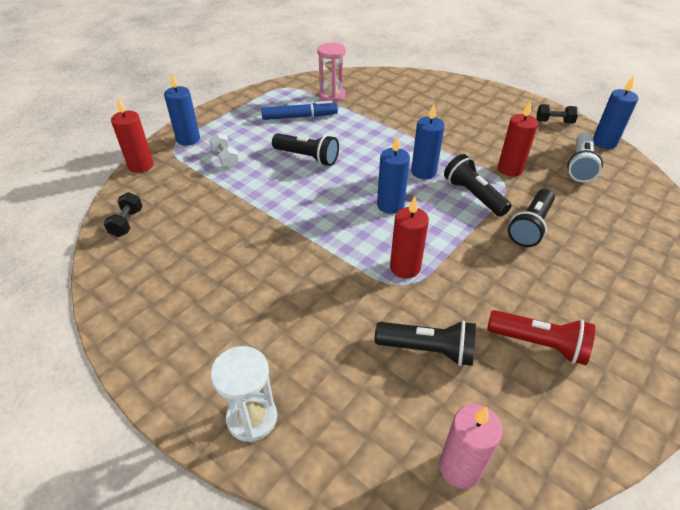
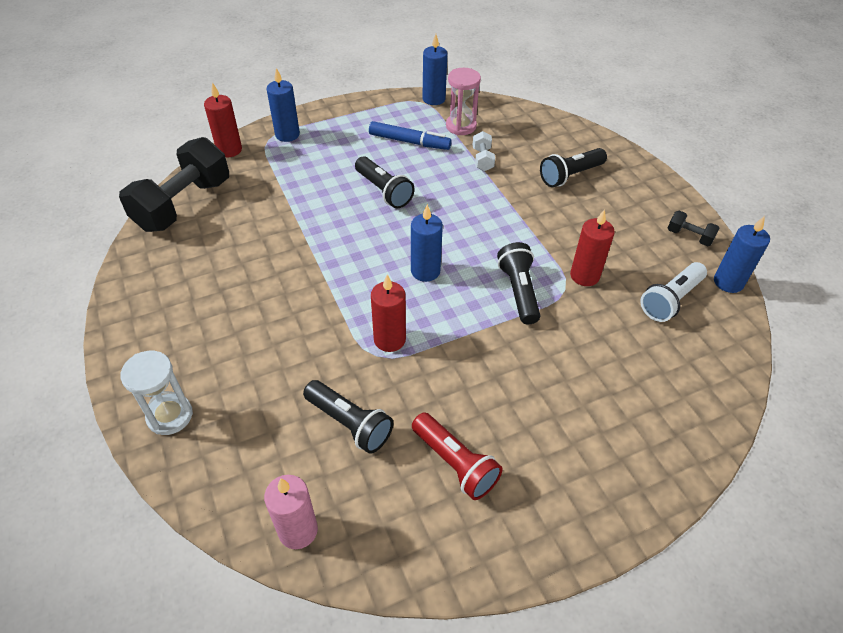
camera: 25 degrees right, 5 degrees up
black dumbbell [104,192,143,237] -> black dumbbell [119,137,229,232], size x2.36
white dumbbell [209,133,239,168] -> white dumbbell moved to [473,131,495,171]
blue candle [411,104,445,179] -> blue candle moved to [422,34,447,105]
black flashlight [508,189,555,247] -> black flashlight moved to [540,148,607,187]

